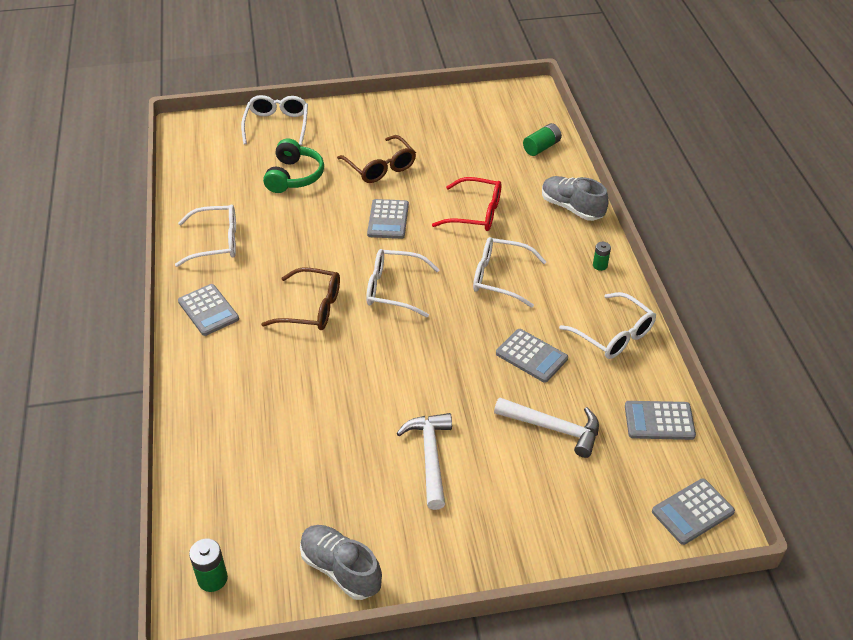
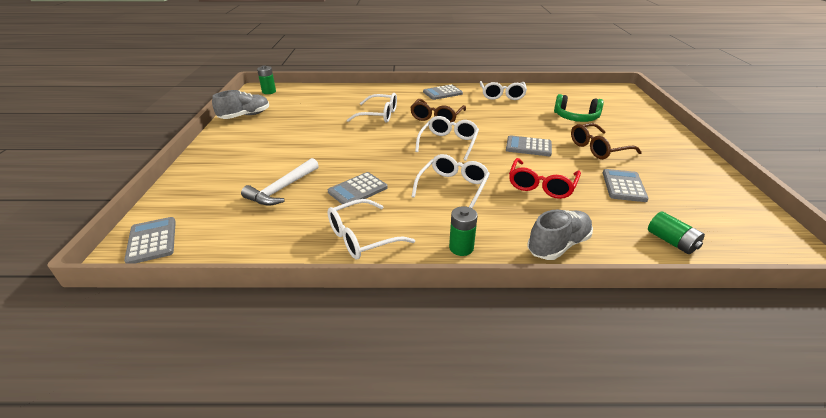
camera: 100 degrees right, 10 degrees down
white glasses [241,95,308,145] -> white glasses moved to [347,93,397,123]
white hammer [397,413,452,510] -> none
green battery [593,242,611,271] -> green battery [449,206,478,256], size x1.53
grey calculator [625,401,696,440] -> grey calculator moved to [603,169,649,202]

